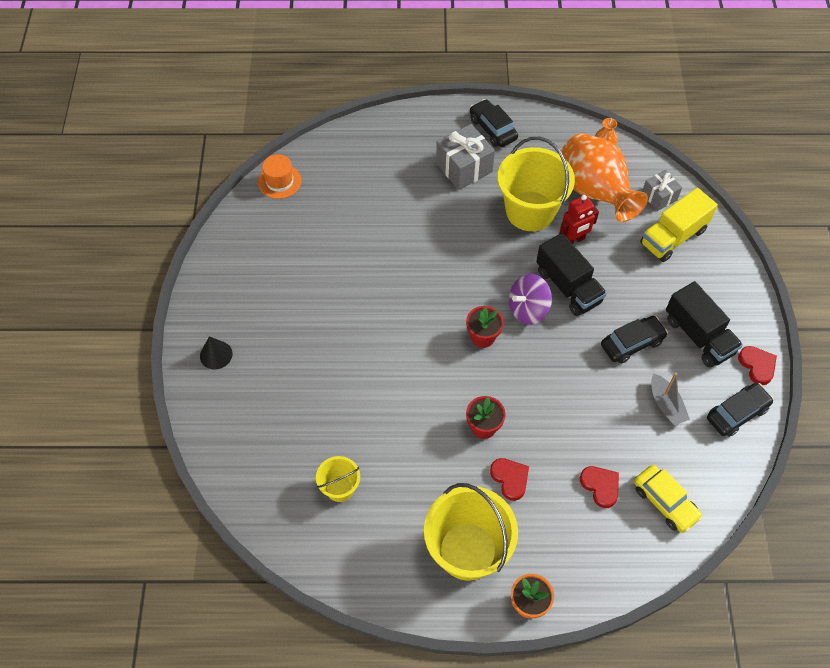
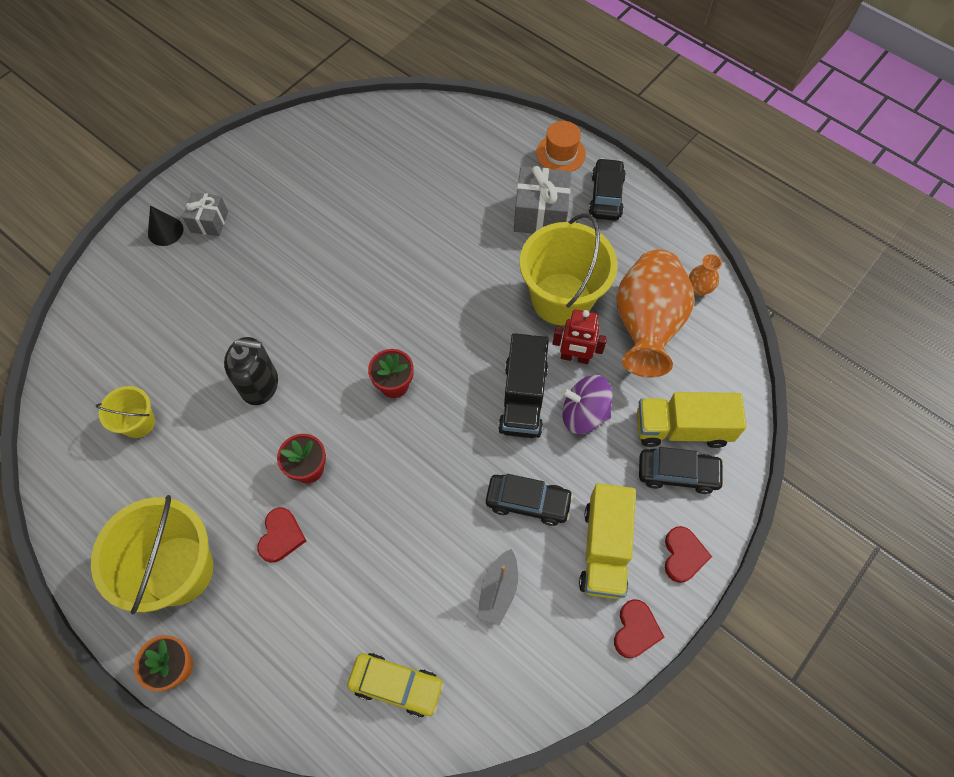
camera: 40 degrees right, 5 degrees up
orange hat [258,154,301,199] -> orange hat moved to [536,121,586,172]
purple spinning top [509,274,552,325] -> purple spinning top moved to [561,375,612,434]
red heart [580,466,619,508] -> red heart moved to [665,526,712,583]
yellow car [634,465,702,533] -> yellow car turned 75 degrees counterclockwise [347,653,444,717]
grey gift [642,170,682,211] -> grey gift moved to [182,192,228,236]
black truck [666,281,743,368] -> yellow truck [579,483,636,599]
black car [707,383,774,437] -> black car moved to [639,447,725,494]
none -> black soap dispenser [224,337,278,405]

